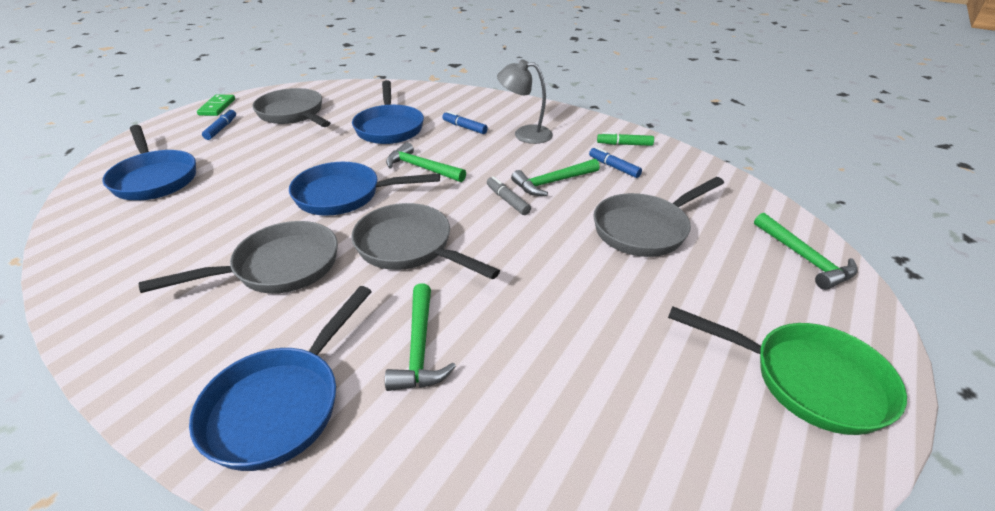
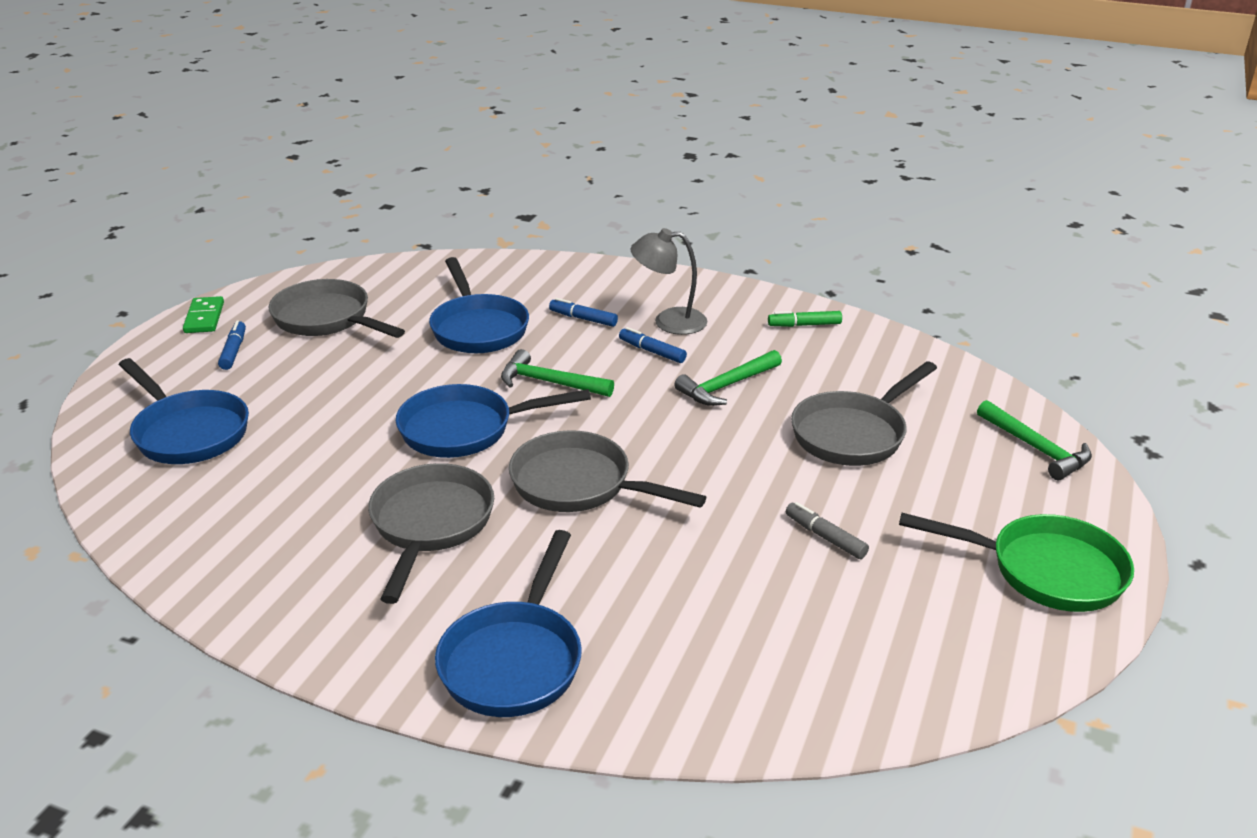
camera: 10 degrees left, 5 degrees down
grey pan [139,221,338,294] -> grey pan turned 45 degrees counterclockwise [368,463,494,604]
green hammer [385,283,456,391] -> none
grey marker [487,176,531,215] -> grey marker moved to [786,502,869,559]
blue marker [589,147,642,178] -> blue marker moved to [619,327,687,363]

